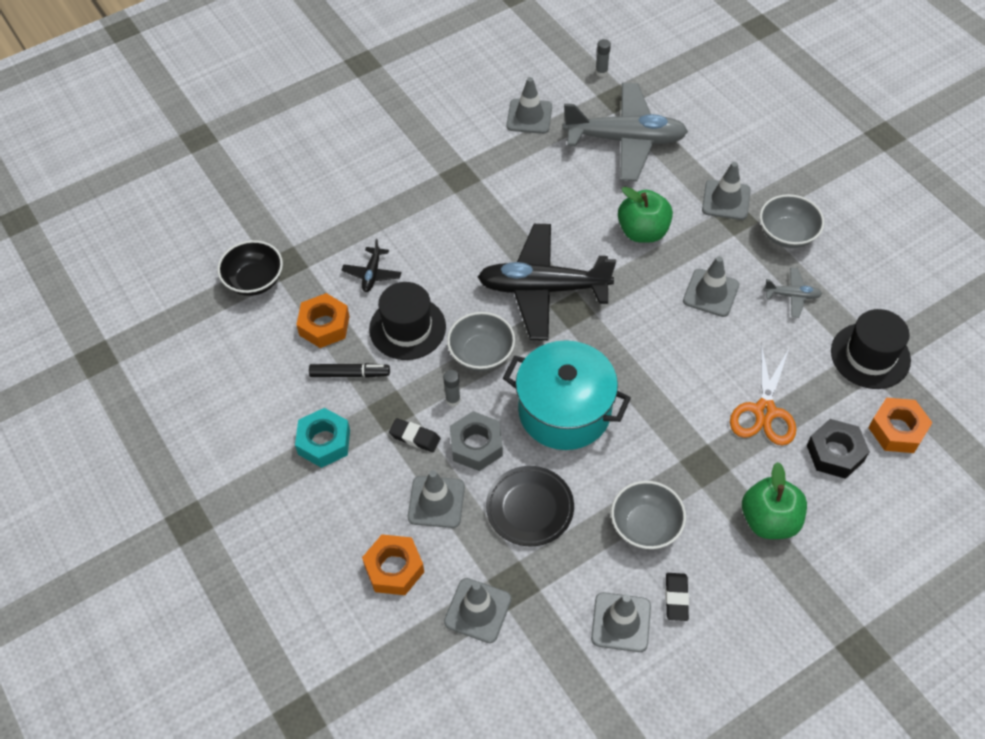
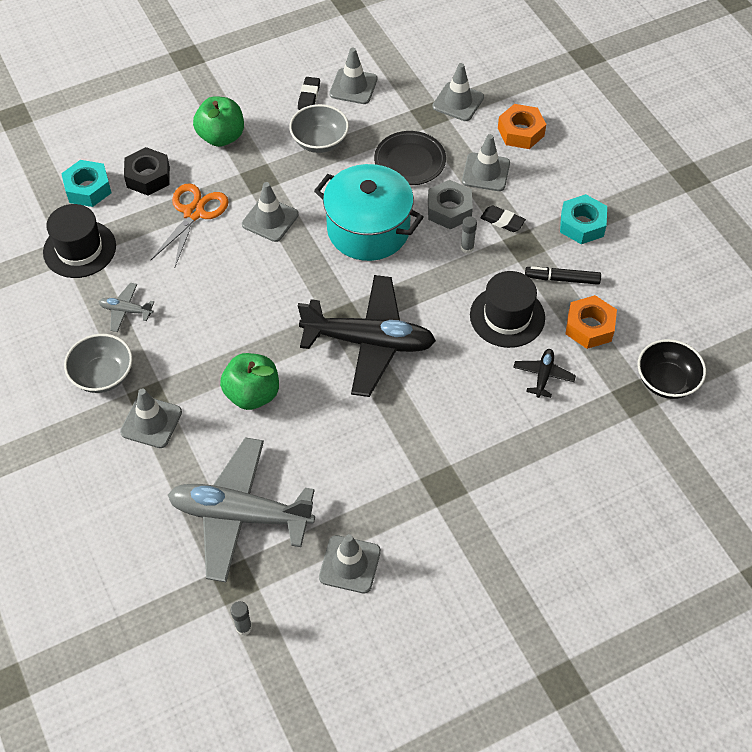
camera: 175 degrees left, 0 degrees up
grey bowl [447,312,515,371] -> none
grey traffic cone [683,256,739,317] -> grey traffic cone moved to [242,182,299,242]
orange nut [868,398,933,453] -> turquoise nut [61,160,112,207]

